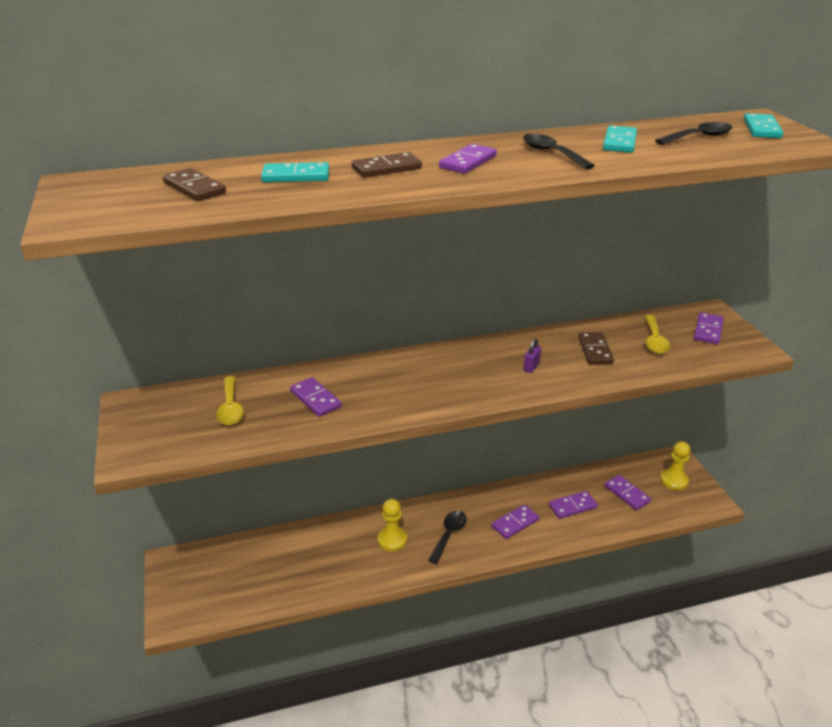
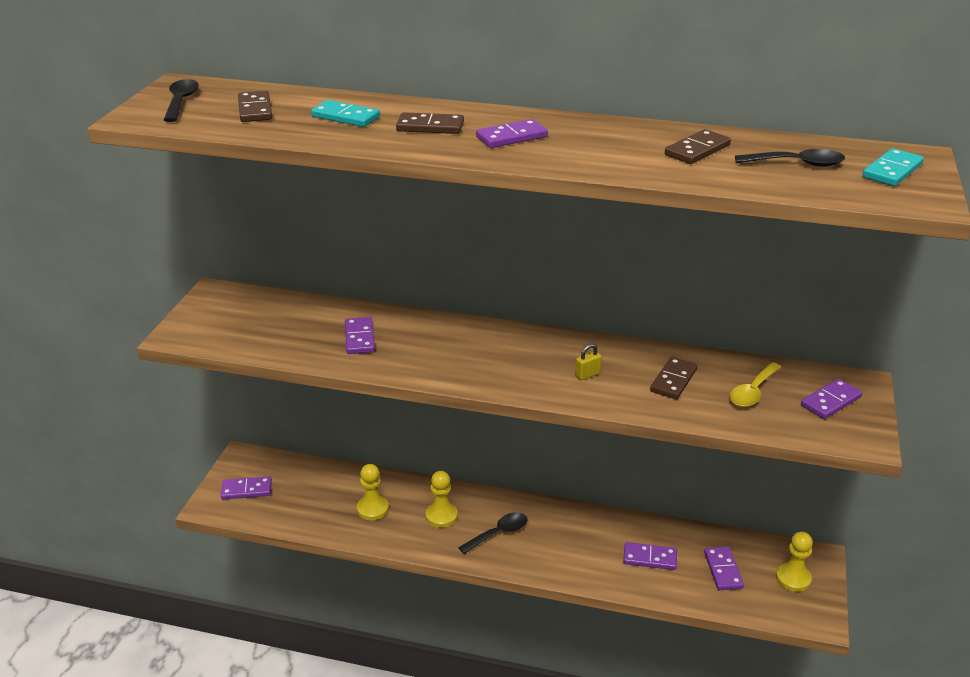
camera: 30 degrees right, 0 degrees up
yellow spoon [216,376,244,425] -> none
purple domino [491,504,539,539] -> purple domino moved to [221,476,272,499]
black spoon [523,134,595,169] -> black spoon moved to [164,79,199,122]
purple padlock [524,338,541,373] -> yellow padlock [575,344,602,380]
turquoise domino [603,125,637,153] -> brown domino [665,129,731,164]
none -> yellow pawn [357,464,389,520]

